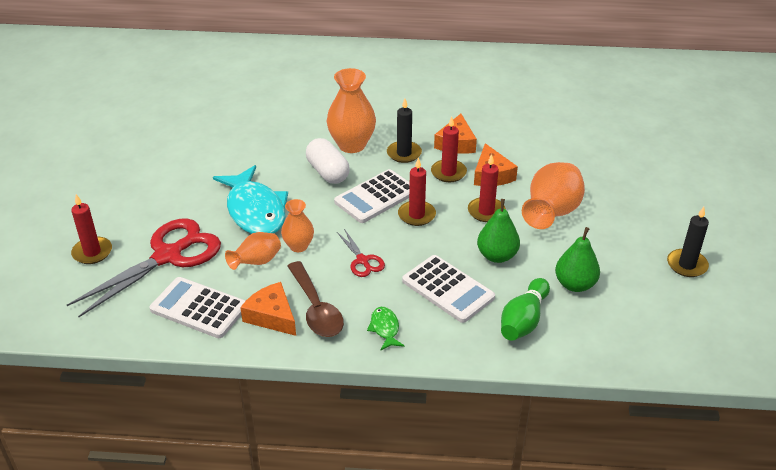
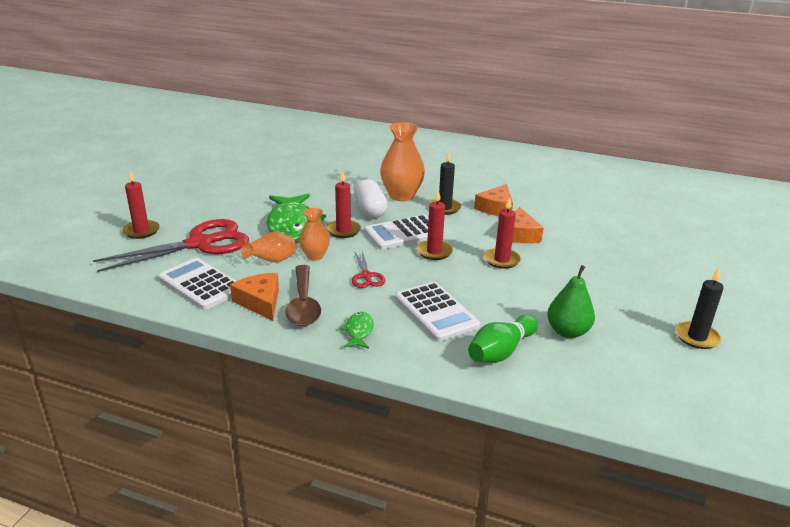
camera: 15 degrees right, 10 degrees down
turquoise fish [213,165,288,234] -> green fish [267,194,326,242]
red candle [431,116,467,182] -> red candle moved to [326,170,361,238]
green pear [477,199,520,263] -> none
orange vase [522,162,585,229] -> none

